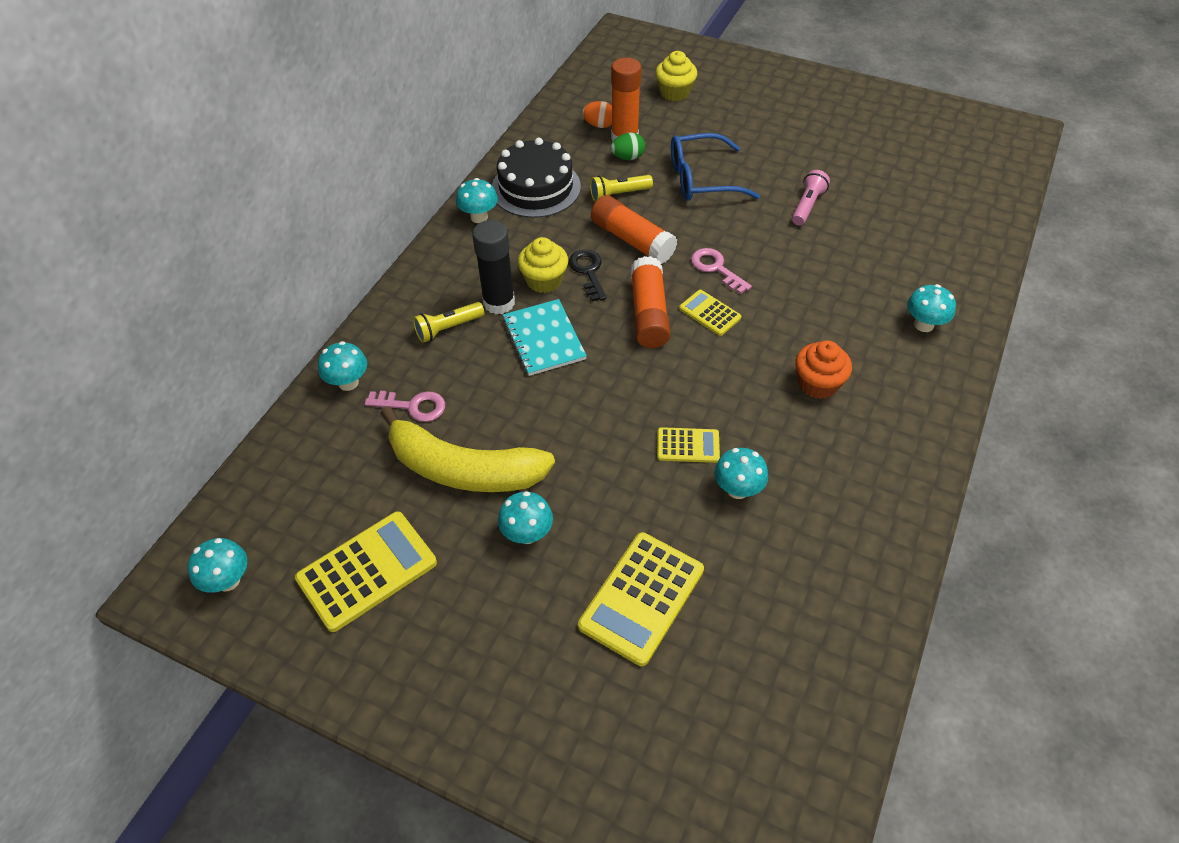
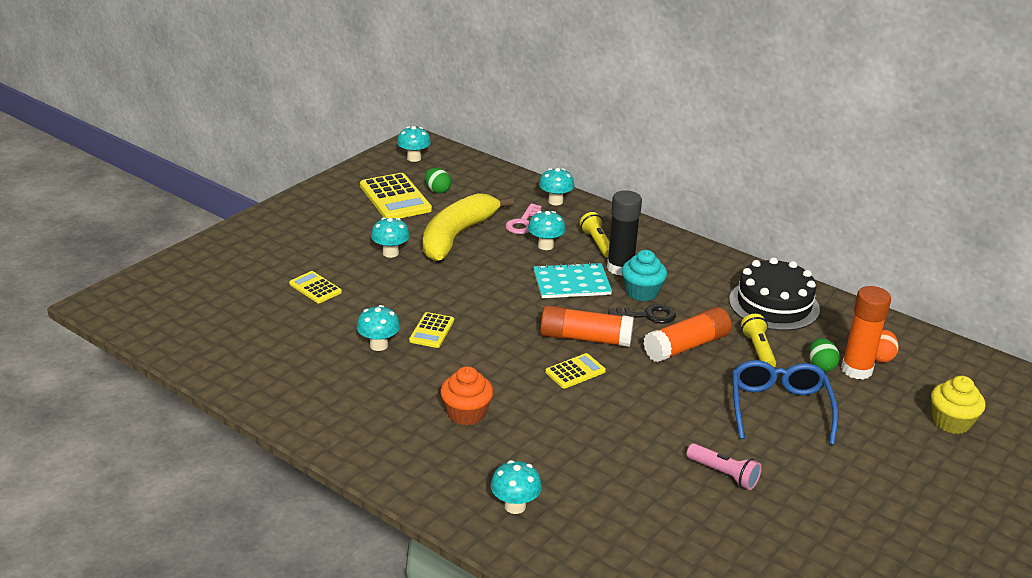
camera: 100 degrees right, 20 degrees down
turquoise mushroom [456,178,498,223] -> turquoise mushroom moved to [528,211,566,250]
yellow cupcake [518,237,568,293] -> turquoise cupcake [622,250,667,301]
yellow calculator [578,532,704,666] -> yellow calculator [289,271,342,303], size x0.55
pink key [691,248,752,294] -> none
none -> green egg [425,168,451,193]

